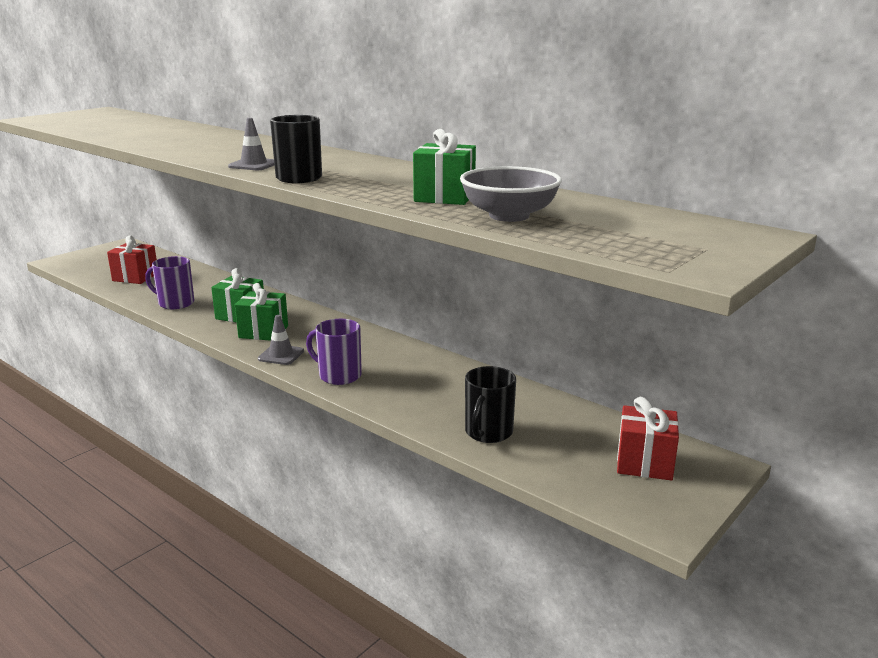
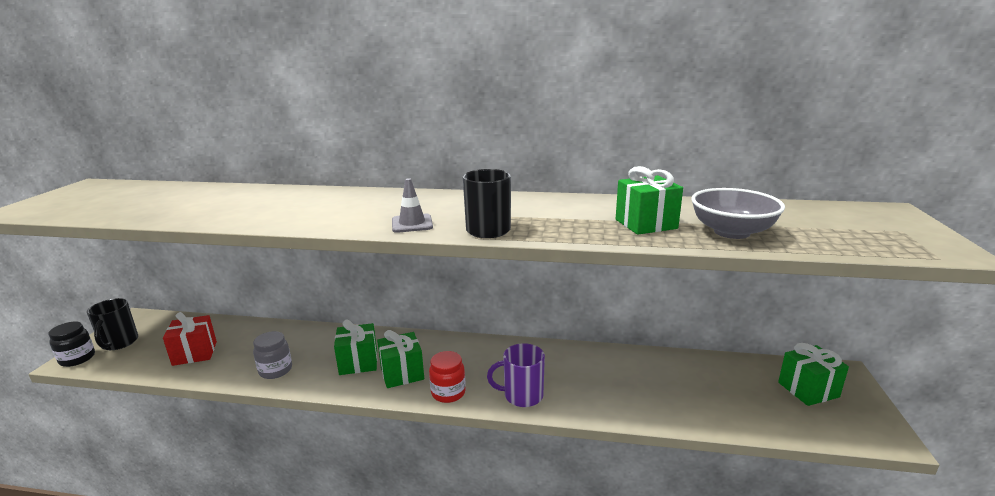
camera: 30 degrees left, 0 degrees up
purple mug [145,256,194,309] -> grey jar [253,331,292,379]
grey traffic cone [258,315,304,365] -> red jar [429,351,466,403]
black mug [465,366,516,443] -> black mug moved to [87,298,138,350]
red gift [617,397,679,481] -> green gift [778,343,849,406]
none -> black jar [48,321,95,367]

